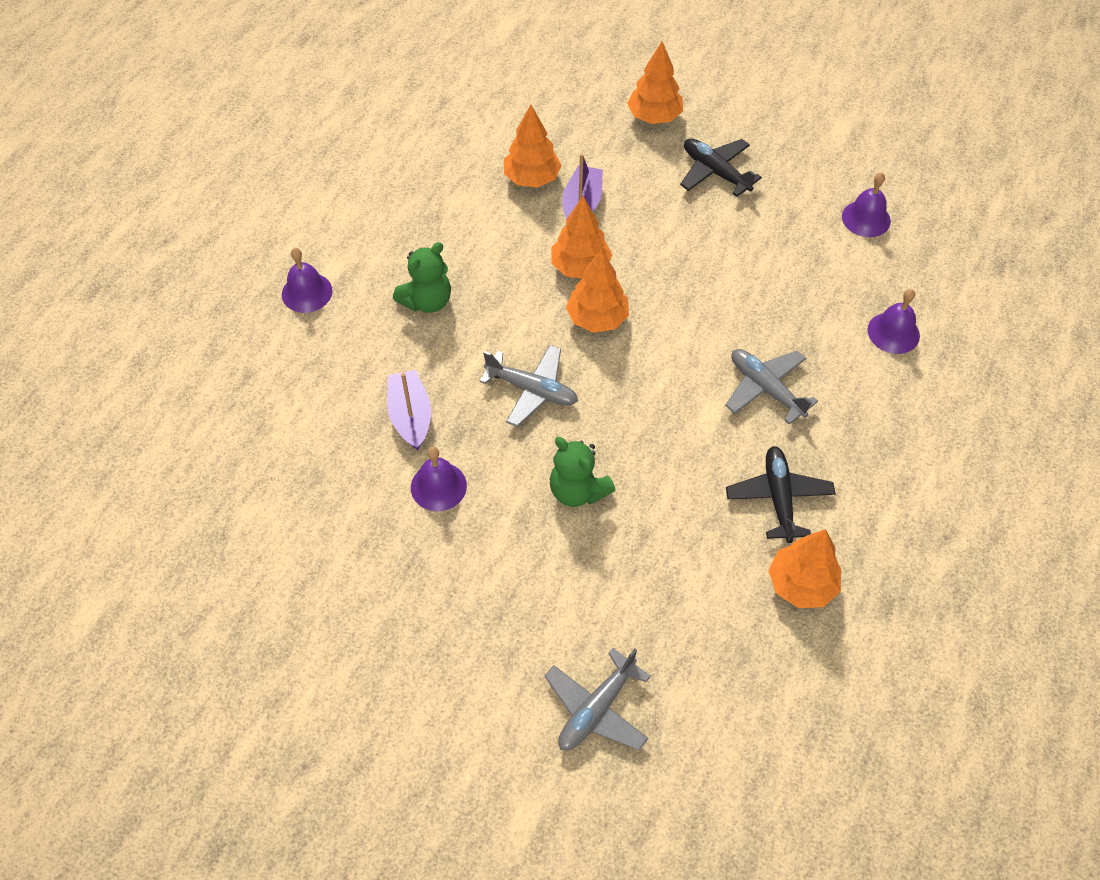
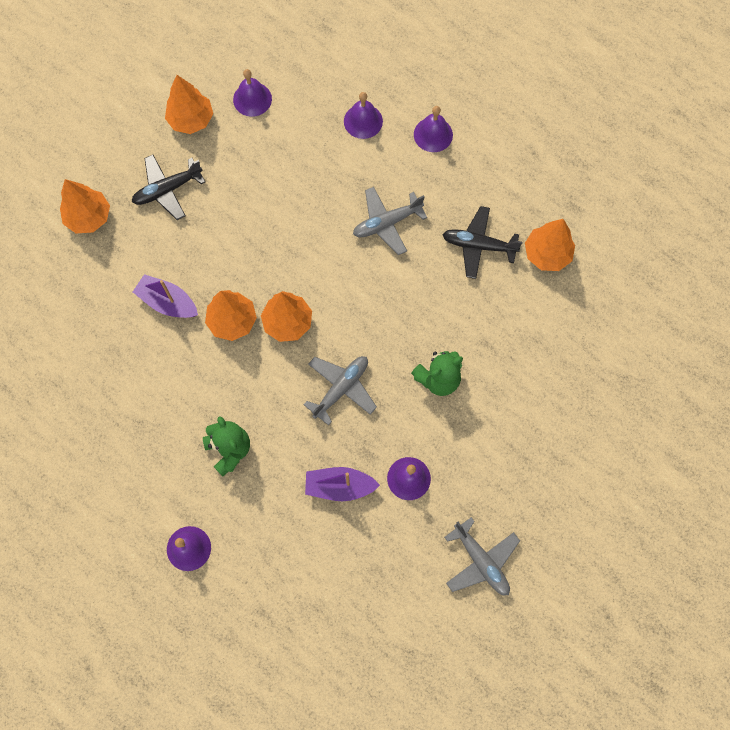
camera: 75 degrees left, 15 degrees up
orange tree [504,105,562,188] -> orange tree moved to [165,75,213,134]
grey plane [544,648,651,751] -> grey plane moved to [444,517,520,595]
none -> purple bell [414,106,453,152]

